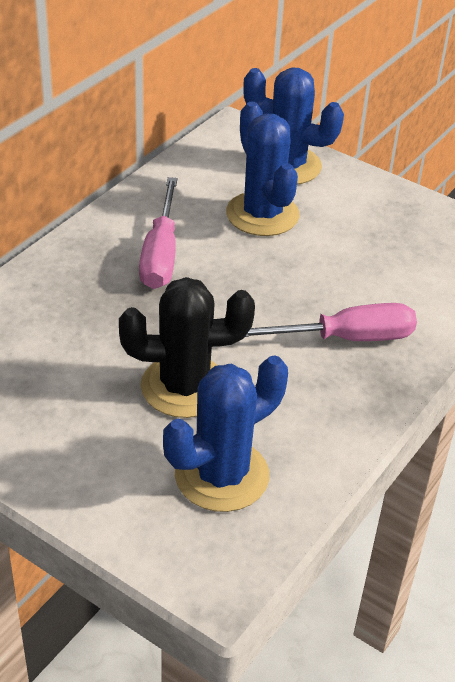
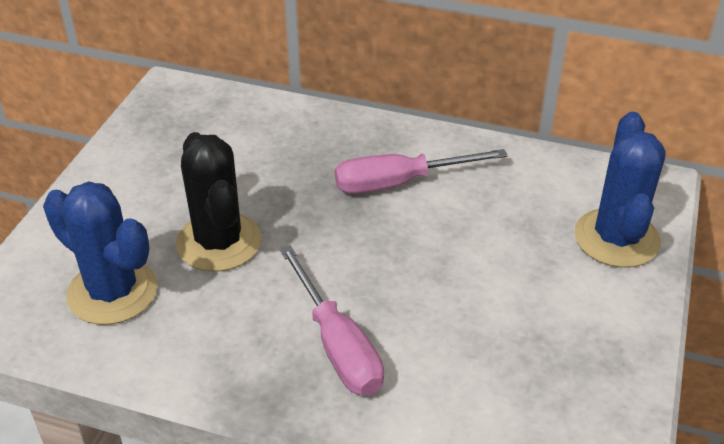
camera: 75 degrees right, 0 degrees up
blue cactus [226,101,300,236] -> none

